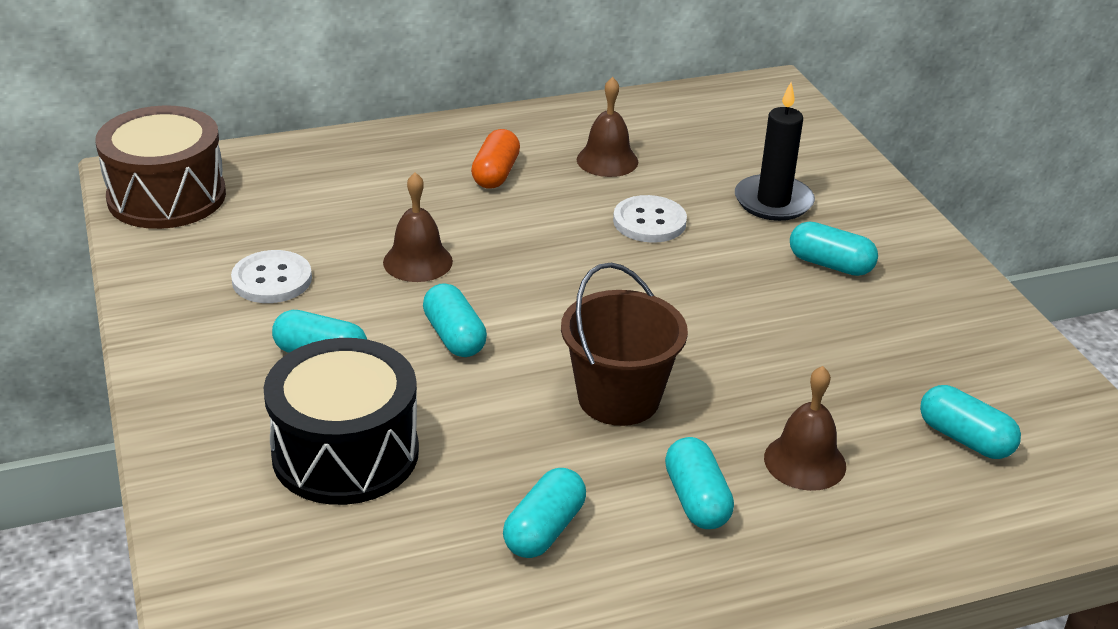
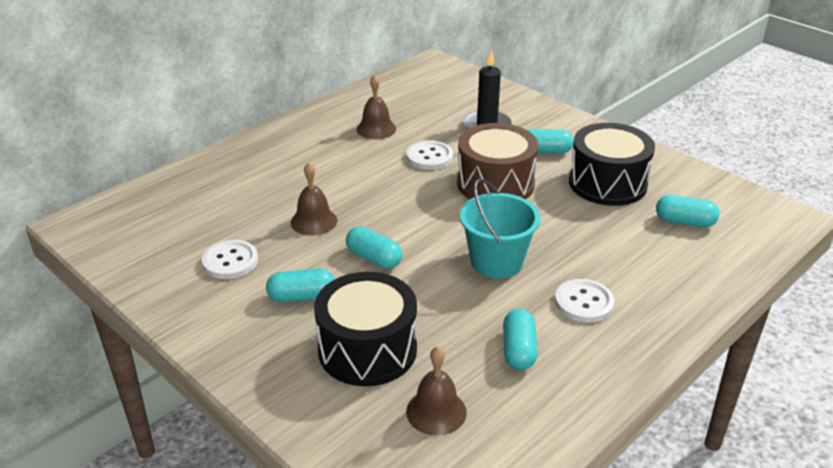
camera: 25 degrees left, 0 degrees up
brown drum [95,106,226,229] -> brown drum moved to [457,123,538,199]
orange capsule [471,129,520,189] -> none
brown bucket [561,262,688,426] -> turquoise bucket [460,179,540,279]
turquoise capsule [665,437,734,529] -> white button [555,279,615,323]
brown bell [764,366,846,491] -> brown bell moved to [406,346,467,436]
none -> black drum [569,123,655,206]

